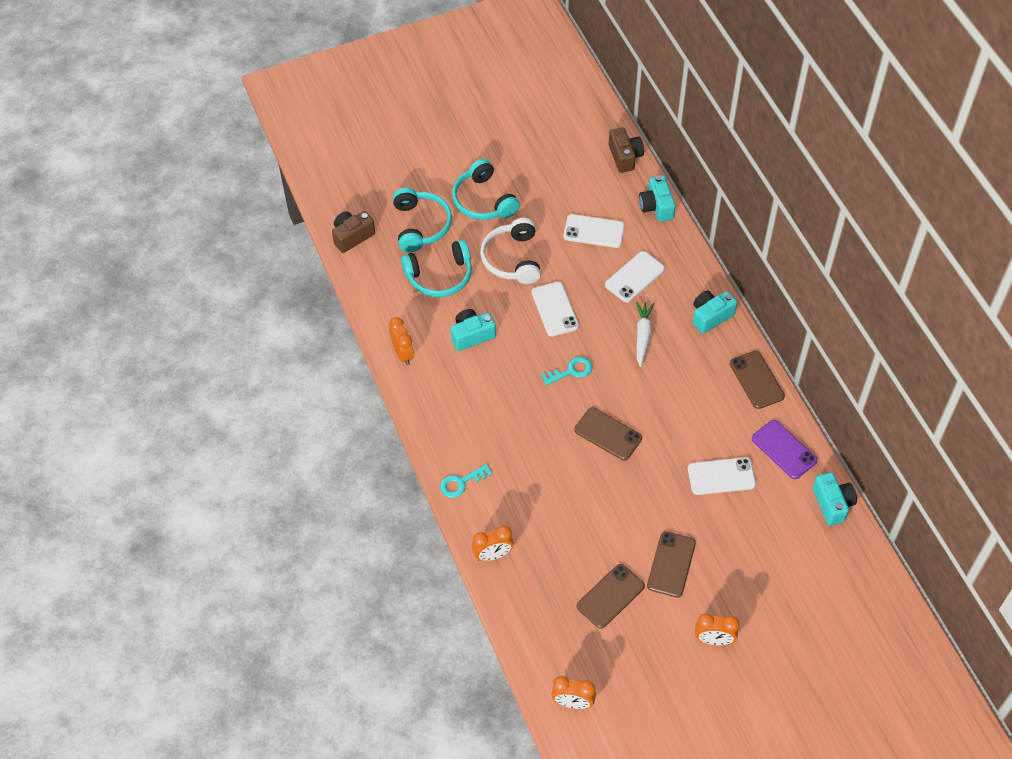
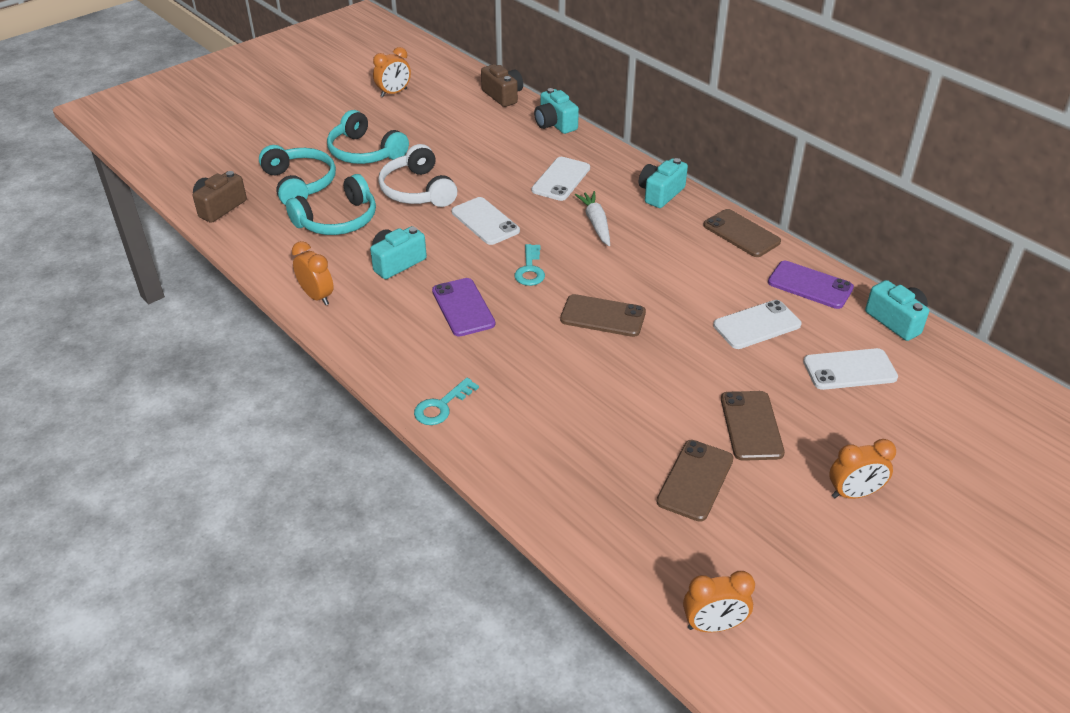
camera: 20 degrees left, 15 degrees down
orange clock [472,525,514,561] -> orange clock moved to [373,47,411,97]
turquoise key [541,357,592,385] -> turquoise key turned 135 degrees clockwise [514,244,545,286]
white phone [564,214,625,248] -> white phone moved to [803,348,898,390]
none -> purple phone [432,278,495,337]

